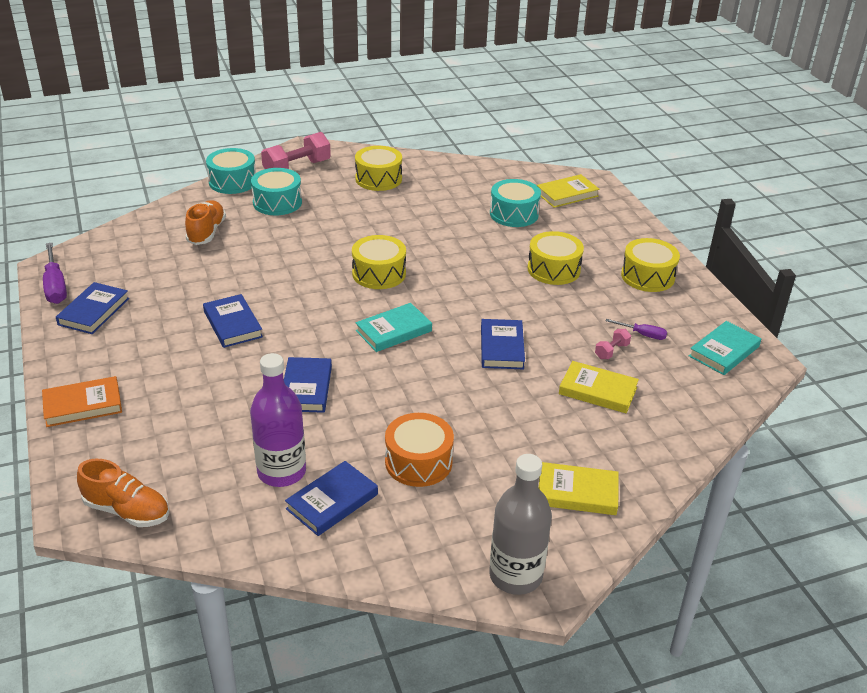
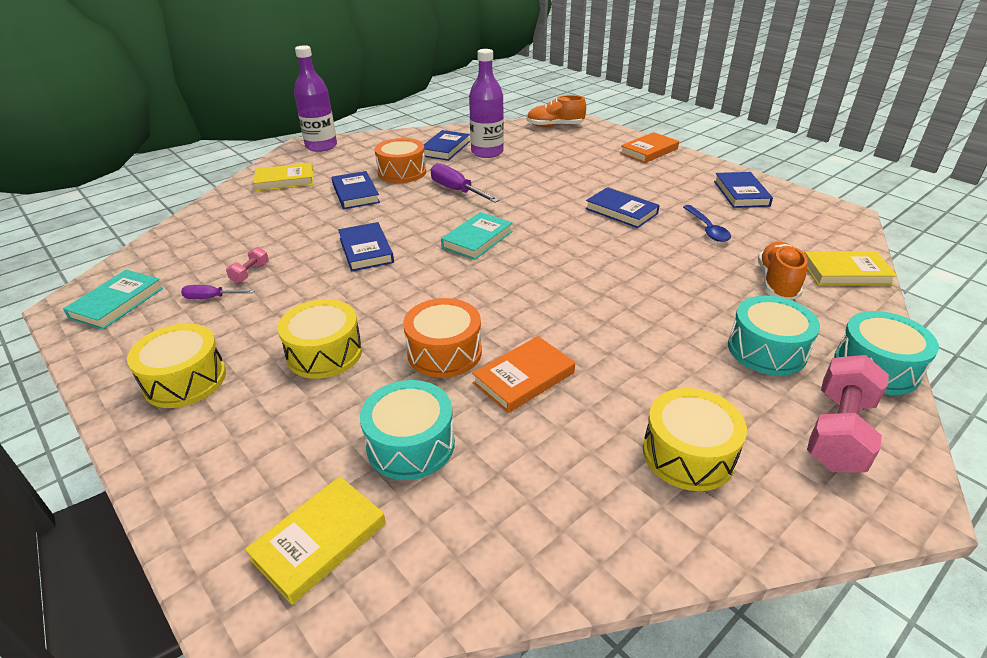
camera: 160 degrees right, 0 degrees up
purple screwdriver [43,243,67,304] -> purple screwdriver moved to [430,163,499,203]
orange shoe [185,200,226,245] -> orange shoe turned 150 degrees counterclockwise [758,242,808,300]
blue book [284,357,332,413] -> blue book moved to [332,171,380,209]
yellow drum [352,235,406,289] -> none
grey bottle [489,454,552,595] -> purple bottle [294,45,337,152]
yellow book [559,361,639,413] -> yellow book moved to [804,251,897,286]
none -> orange drum [403,298,482,378]
none -> orange book [472,336,575,413]
none -> blue spoon [683,205,731,242]

